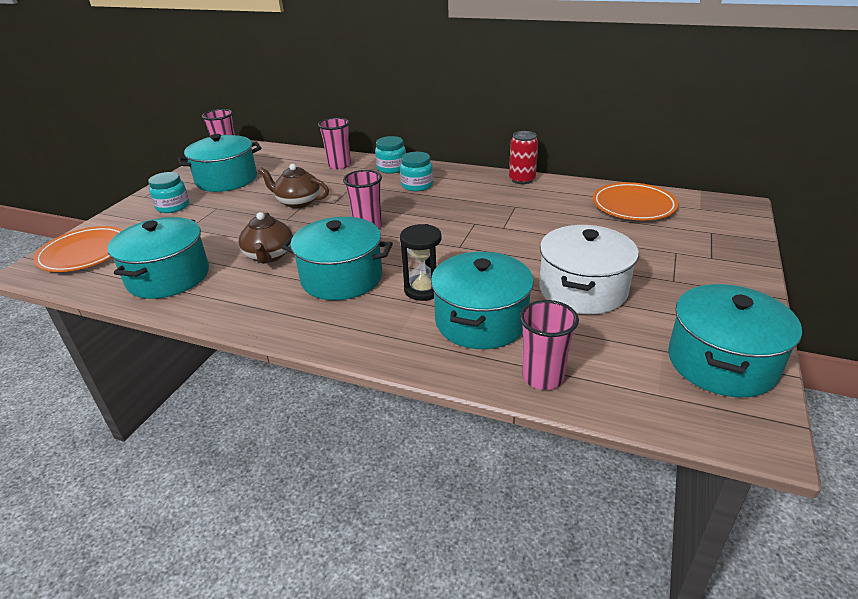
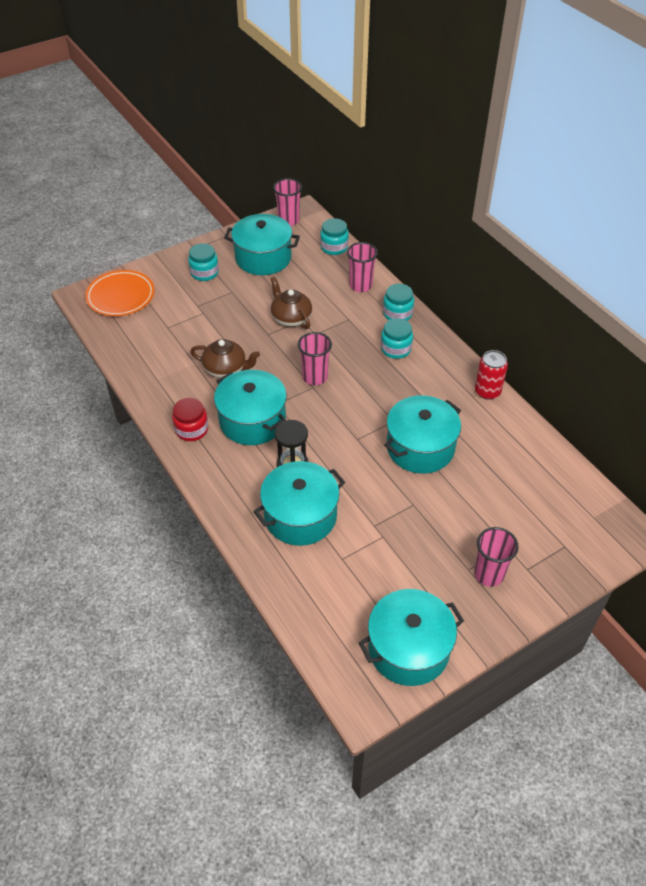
camera: 35 degrees right, 15 degrees up
turquoise pot [107,217,209,299] -> turquoise pot moved to [384,395,461,474]
brown teapot [239,212,293,264] -> brown teapot turned 105 degrees counterclockwise [190,339,260,378]
pink cup [520,300,579,390] -> pink cup moved to [474,527,519,587]
white pot [539,225,639,314] -> none
orange plate [593,182,678,220] -> none
none -> red jar [172,398,208,441]
none -> turquoise jar [320,218,349,255]

